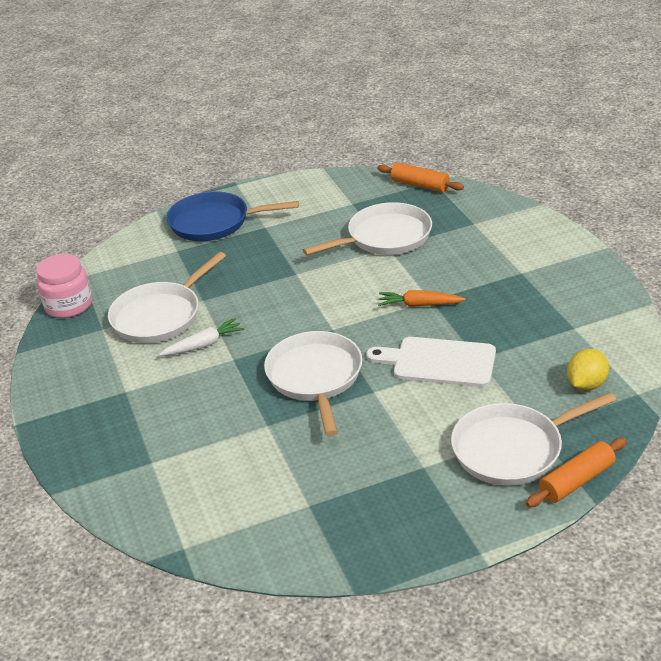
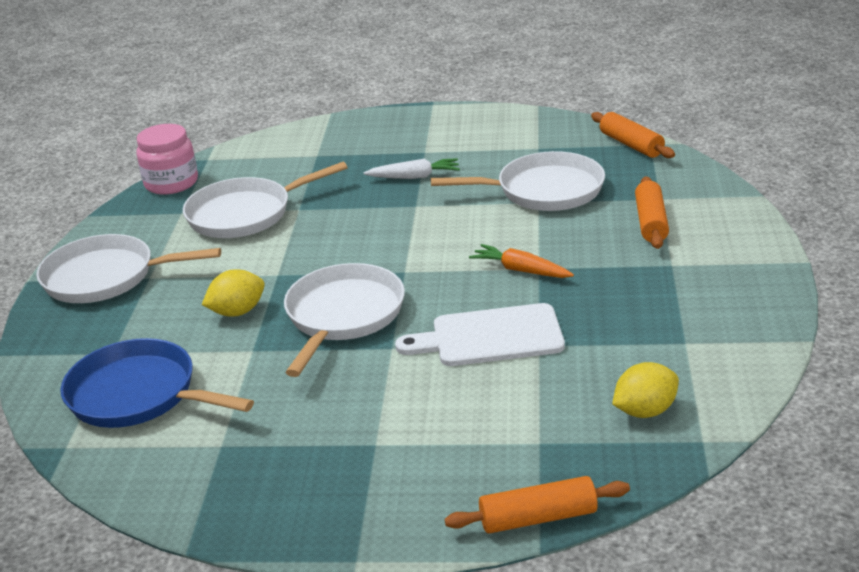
camera: 25 degrees right, 5 degrees down
white carrot [159,318,244,356] -> white carrot moved to [364,158,460,179]
blue pan [166,192,299,241] -> blue pan moved to [60,338,254,428]
white cutting board [366,337,496,387] -> white cutting board turned 45 degrees counterclockwise [395,303,565,366]
white pan [451,392,616,486] -> white pan moved to [36,234,221,303]
none -> yellow lemon [202,269,265,317]
none -> orange rolling pin [635,177,669,249]

